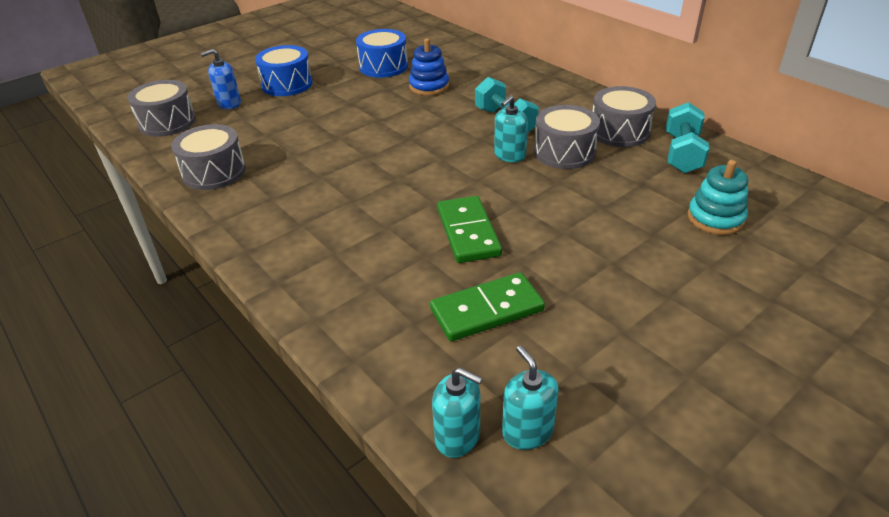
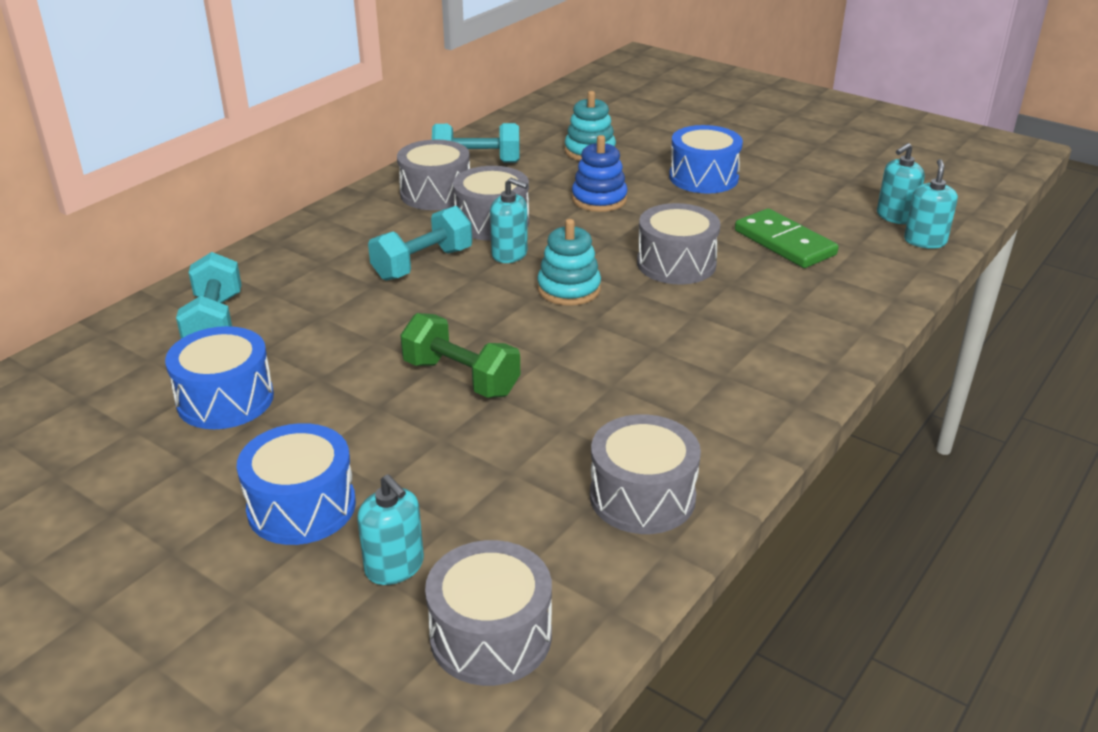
camera: 105 degrees left, 5 degrees down
blue soap dispenser [201,49,241,109] -> turquoise soap dispenser [357,474,424,585]
blue stacking toy [409,38,449,96] -> blue stacking toy moved to [572,135,627,212]
green domino [437,196,502,263] -> grey drum [637,203,720,285]
none -> turquoise dumbbell [176,252,242,339]
none -> green dumbbell [400,313,520,398]
none -> turquoise stacking toy [537,219,601,306]
none -> blue drum [669,125,743,194]

